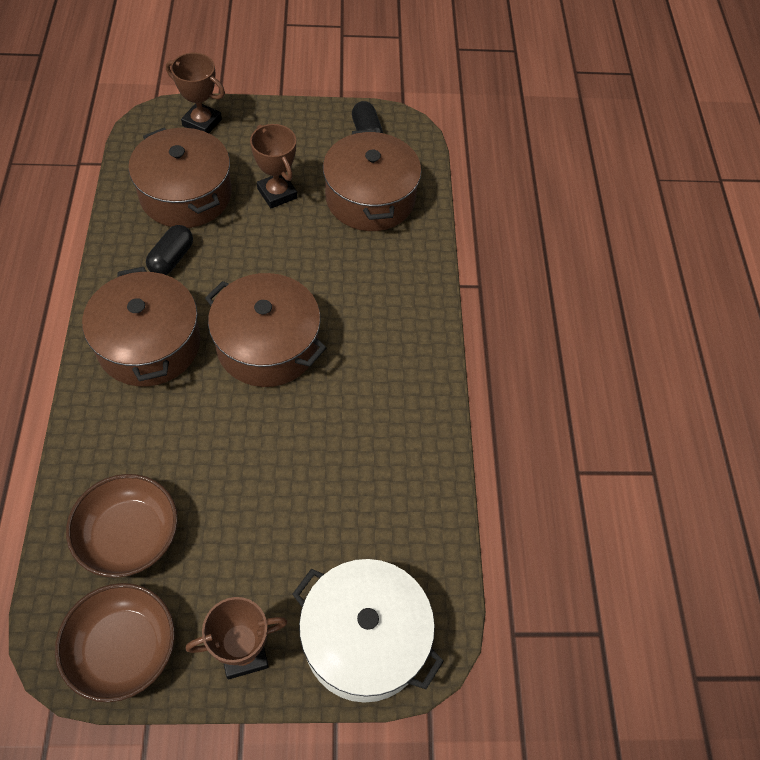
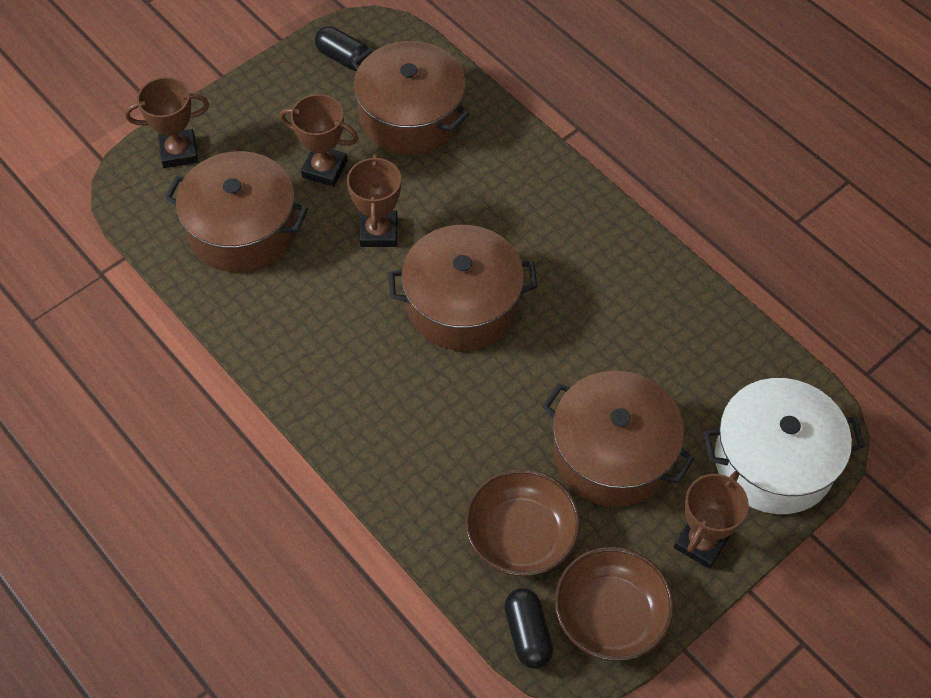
camera: 35 degrees left, 0 degrees up
brown pot [82,267,200,387] -> brown pot moved to [542,371,695,507]
black capsule [146,225,193,275] -> black capsule moved to [504,588,554,669]
none -> brown trophy [347,154,401,247]

